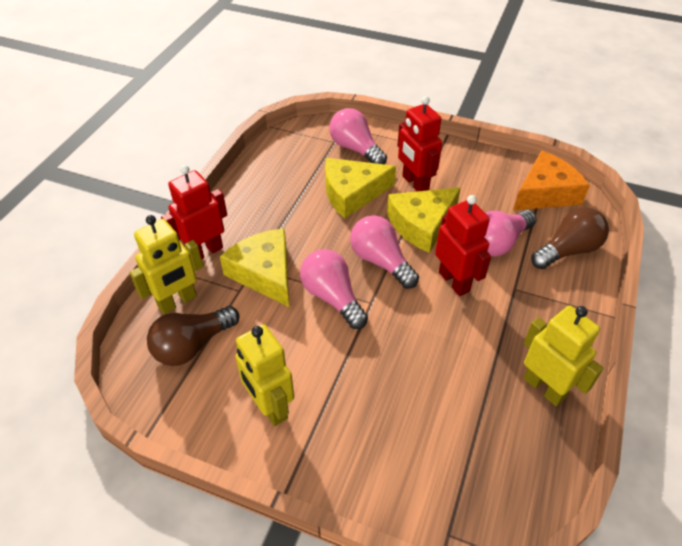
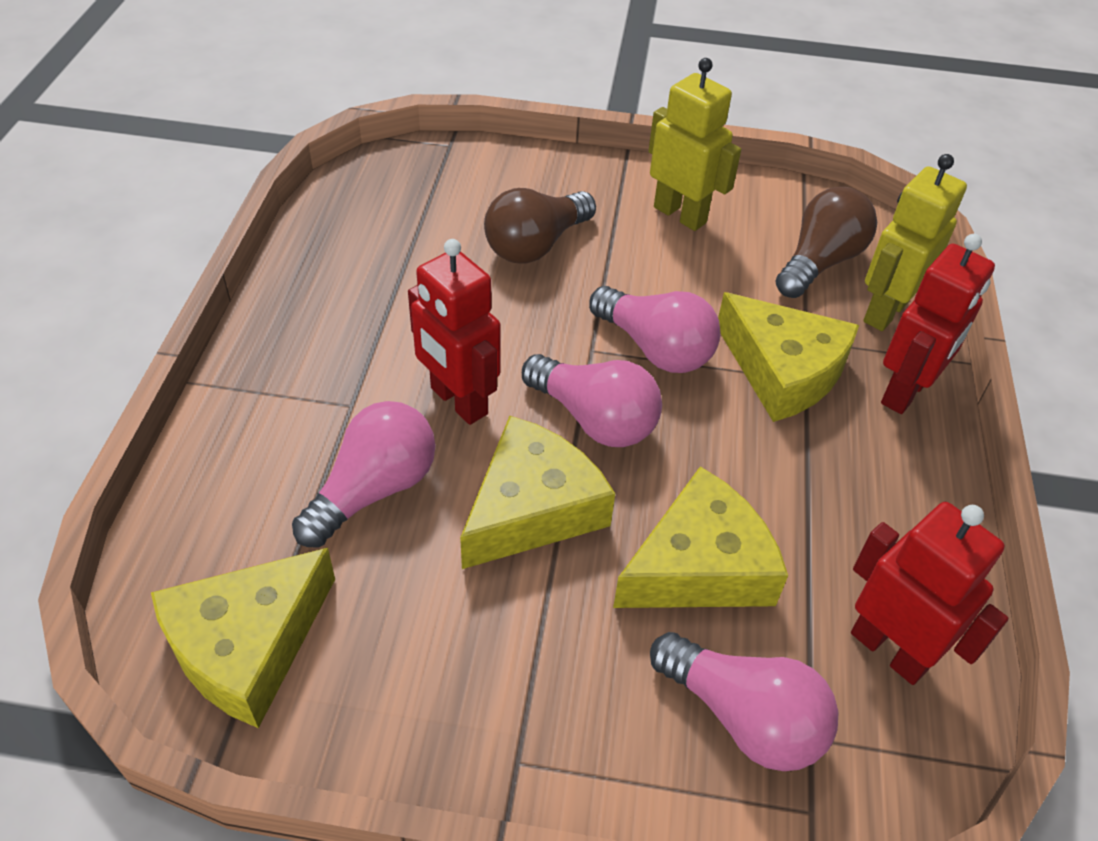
camera: 165 degrees right, 0 degrees up
red robot [397,96,442,191] -> red robot moved to [851,502,1008,685]
orange cheese [513,151,590,210] -> yellow cheese [151,548,335,728]
yellow robot [523,305,603,406] -> none
brown light bulb [531,207,609,269] -> brown light bulb moved to [484,188,596,264]

